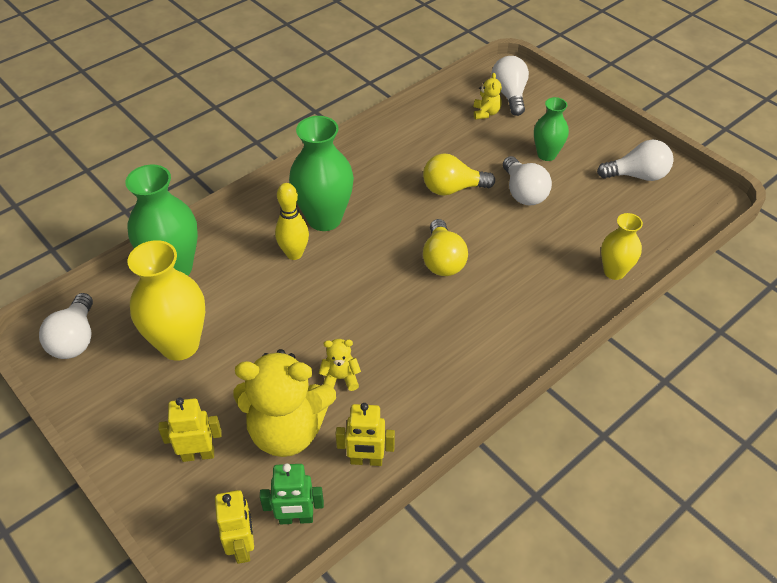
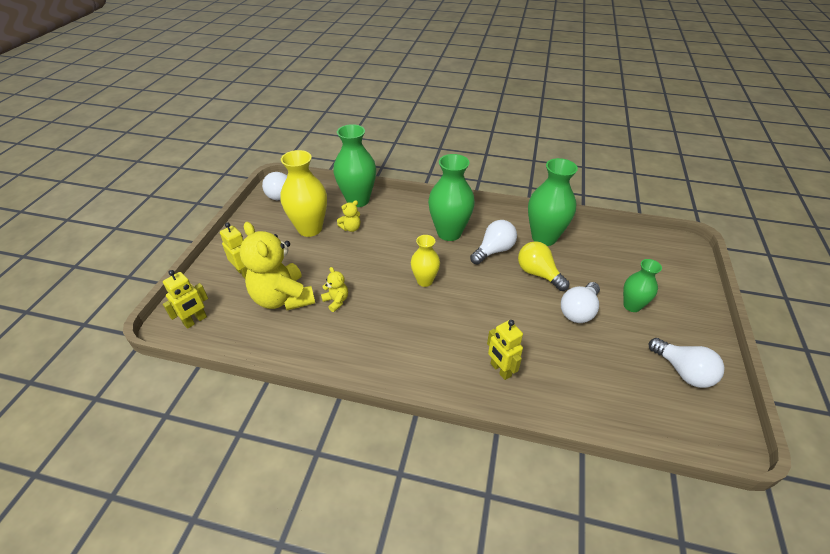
camera: 55 degrees right, 5 degrees down
green robot [260,463,324,524] -> none
yellow bowling pin [275,183,309,260] -> none
yellow robot [336,403,395,466] -> yellow robot moved to [487,320,523,380]
yellow light bulb [423,219,468,276] -> none
yellow teddy bear [474,73,502,120] -> yellow teddy bear moved to [337,200,360,232]
white light bulb [491,56,529,116] -> white light bulb moved to [470,220,517,265]
yellow vase [601,213,643,280] -> yellow vase moved to [411,235,440,287]
none -> green vase [528,158,578,246]

